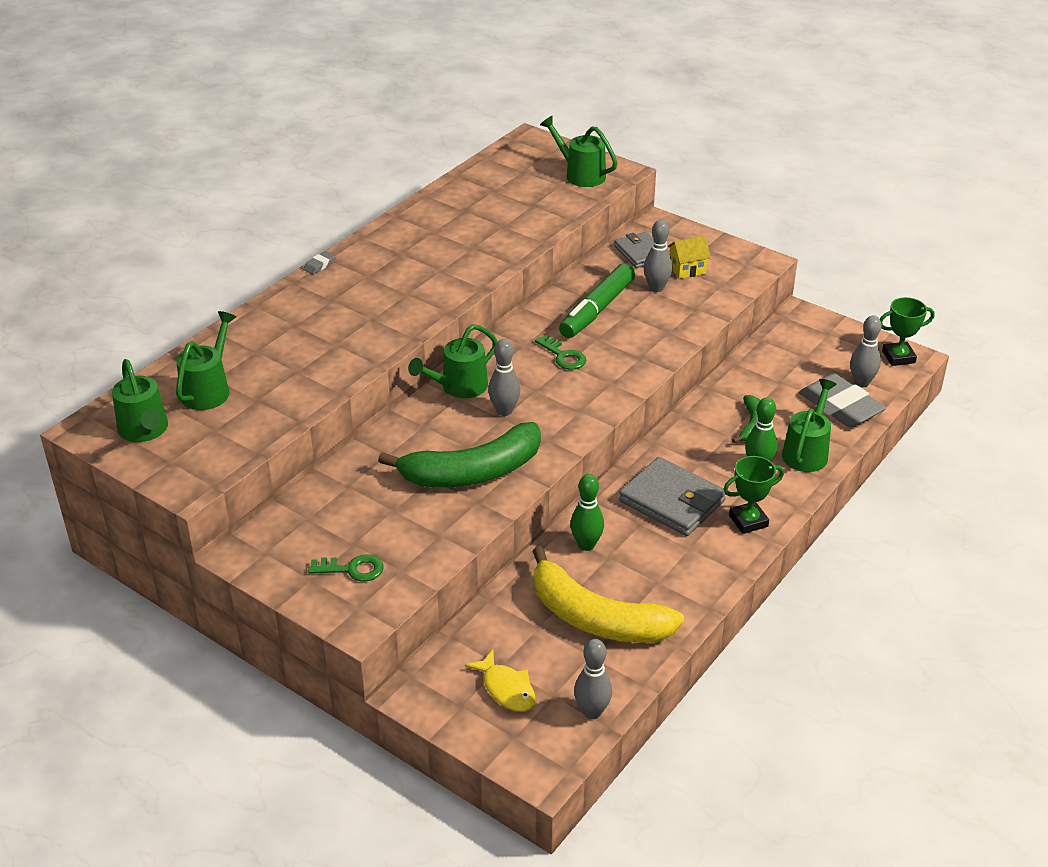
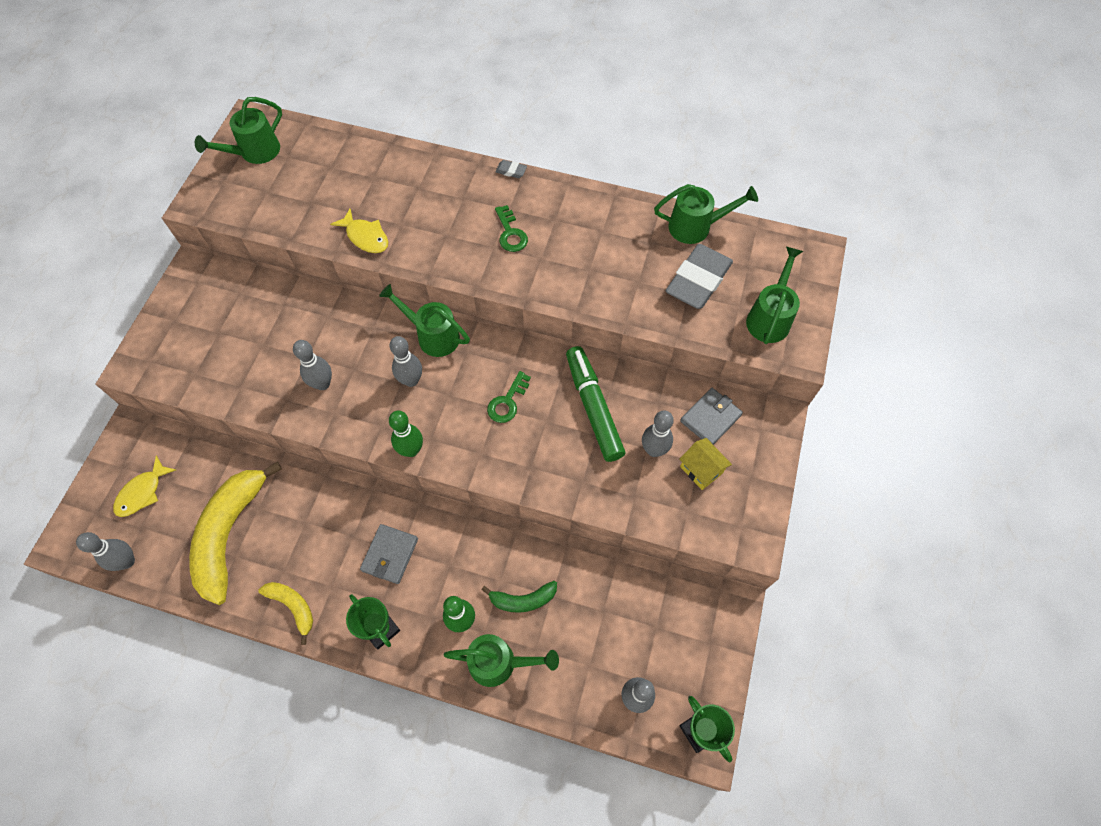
camera: 70 degrees right, 25 degrees up
green watering can [176,311,236,410] -> green watering can moved to [654,184,758,244]
green key [308,554,384,581] -> green key moved to [495,205,528,252]
green banana [378,422,541,487] -> grey bowling pin [293,340,332,390]
green marker [559,263,635,338] -> green marker turned 60 degrees clockwise [566,346,625,462]
green bowling pin [570,474,604,551] -> green bowling pin moved to [389,411,423,457]
grey wallet [619,457,726,536] -> grey wallet [360,524,418,584], size x0.64
grey eraser [799,373,886,427] -> grey eraser moved to [666,244,733,309]
none -> yellow banana [259,582,313,645]
none -> yellow fish [330,209,388,253]

